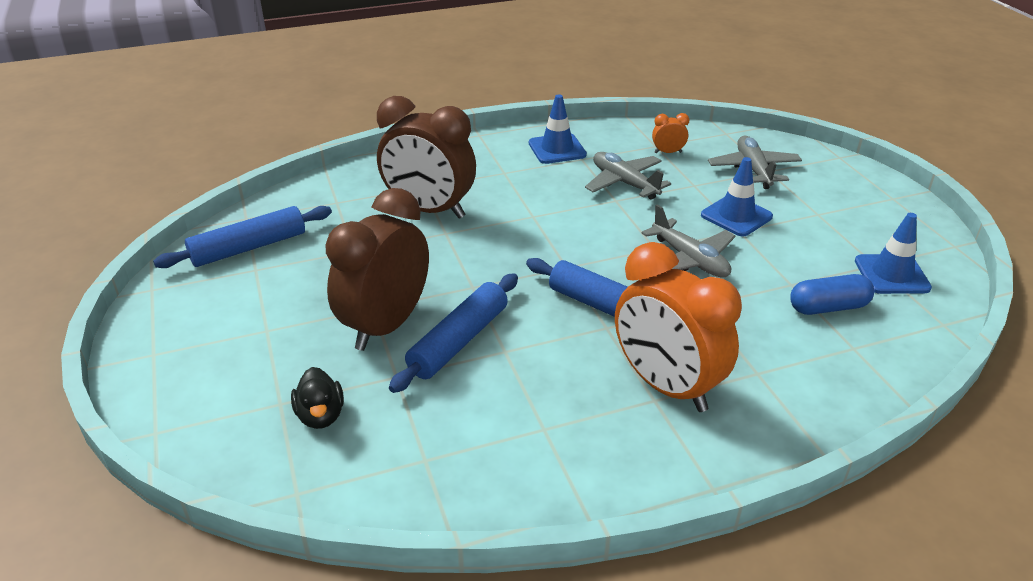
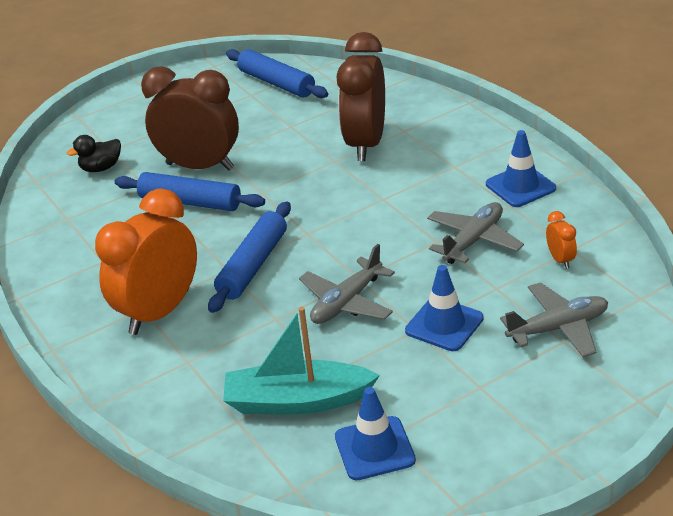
camera: 80 degrees right, 0 degrees up
blue capsule [790,274,874,315] -> turquoise boat [223,307,380,415]

